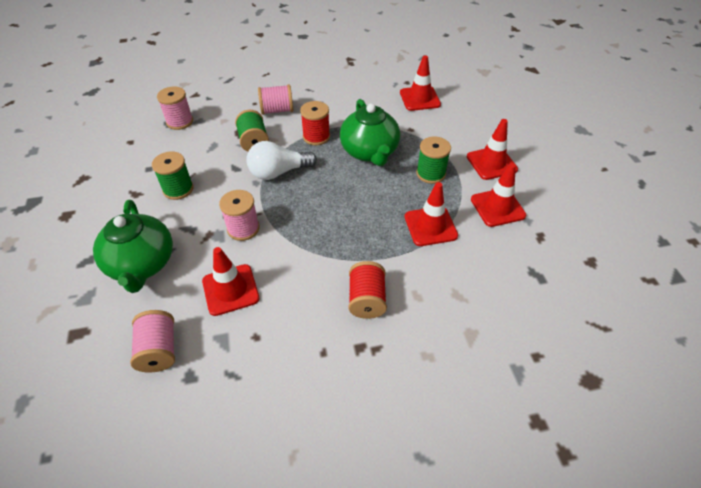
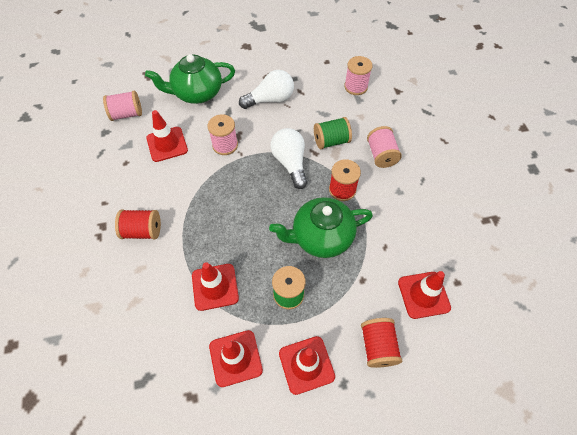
camera: 90 degrees right, 10 degrees up
green spool [152,151,194,200] -> white light bulb [239,70,294,109]
none -> red spool [361,318,402,368]

